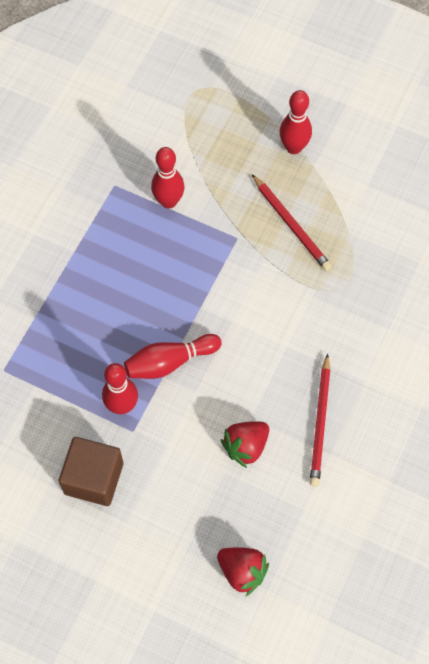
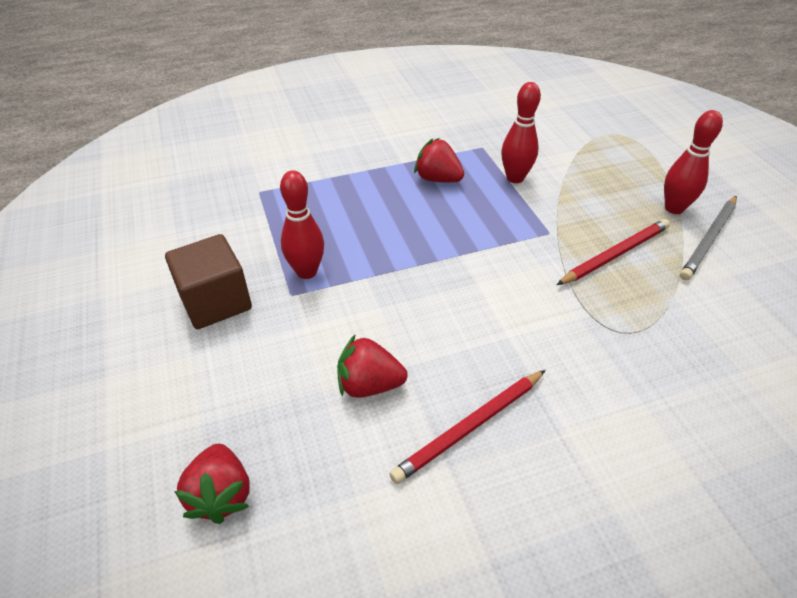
camera: 45 degrees right, 20 degrees down
red bowling pin [124,334,222,379] -> none
red pencil [252,174,332,271] -> red pencil turned 135 degrees counterclockwise [557,219,670,285]
none -> red strawberry [414,138,464,182]
none -> grey pencil [680,196,737,281]

